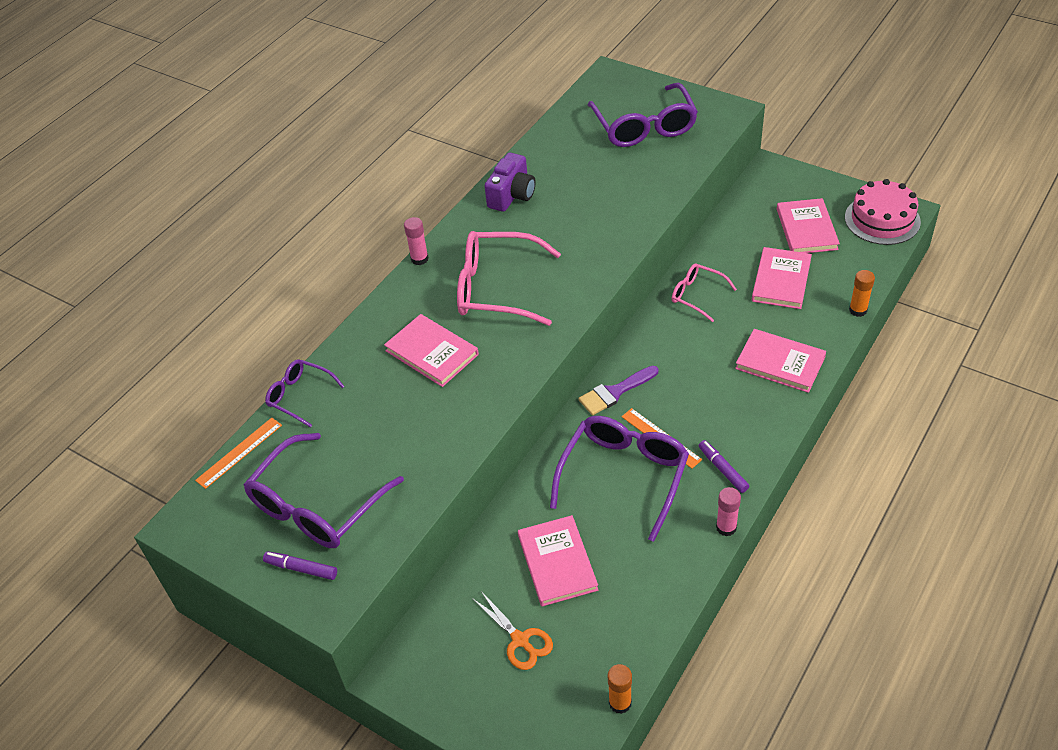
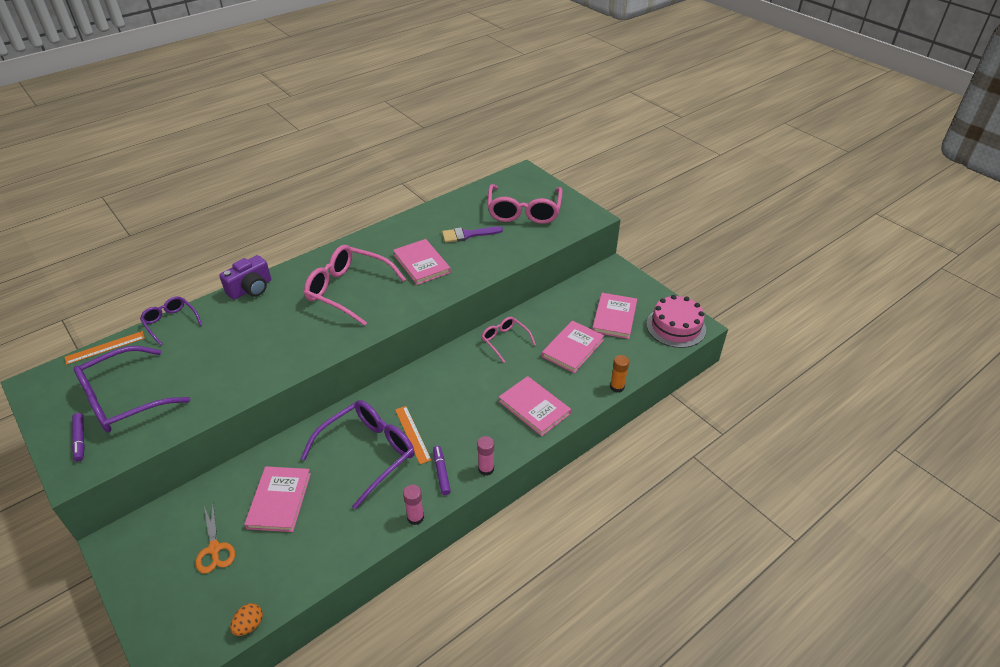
camera: 15 degrees right, 5 degrees down
purple marker [263,551,337,580] -> purple marker turned 150 degrees counterclockwise [72,413,85,462]
pink book [384,314,479,387] -> pink book moved to [393,239,451,285]
pink glue stick [404,217,429,265] -> pink glue stick moved to [477,436,494,476]
purple camera [485,153,536,212] -> purple camera moved to [219,255,271,300]
purple brush [578,366,658,415] -> purple brush moved to [442,226,503,243]
purple glasses [588,83,698,147] -> pink glasses [487,184,563,224]
orange glue stick [608,664,632,714] -> orange egg [230,603,263,636]

